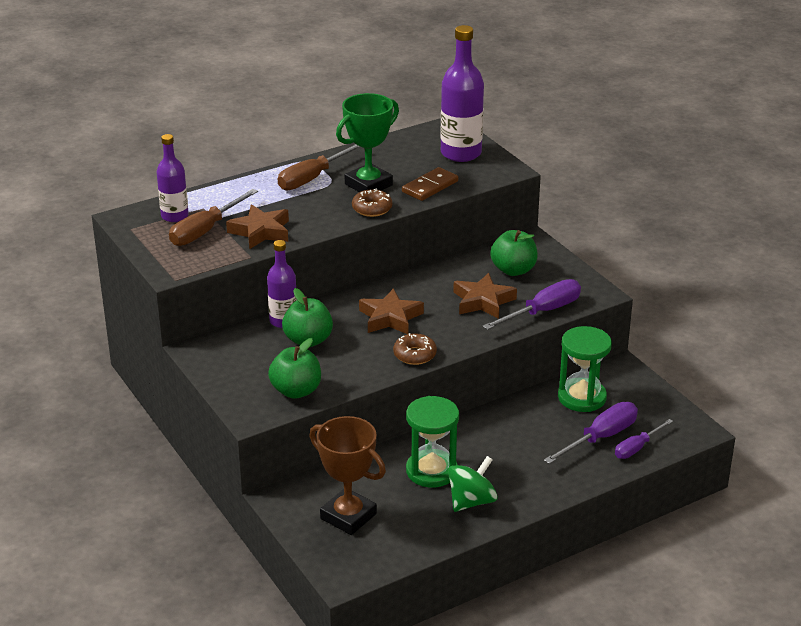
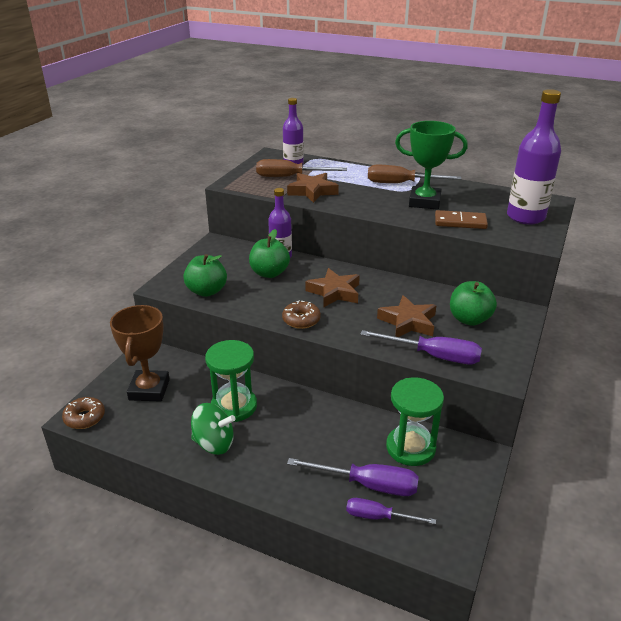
camera: 55 degrees right, 0 degrees up
brown donut [352,188,392,217] -> brown donut moved to [62,397,105,429]

